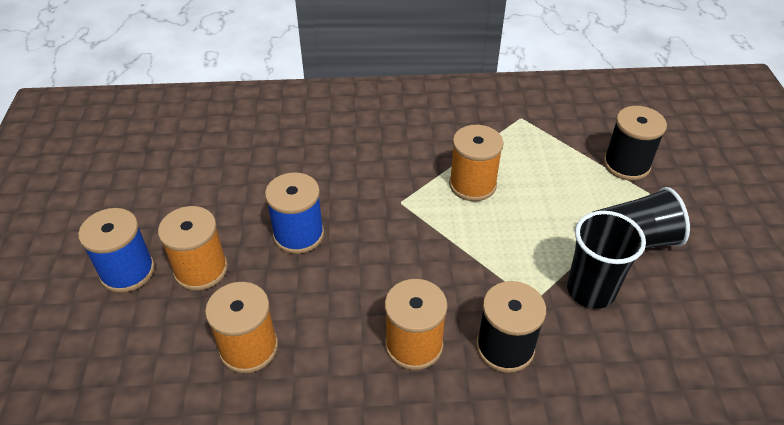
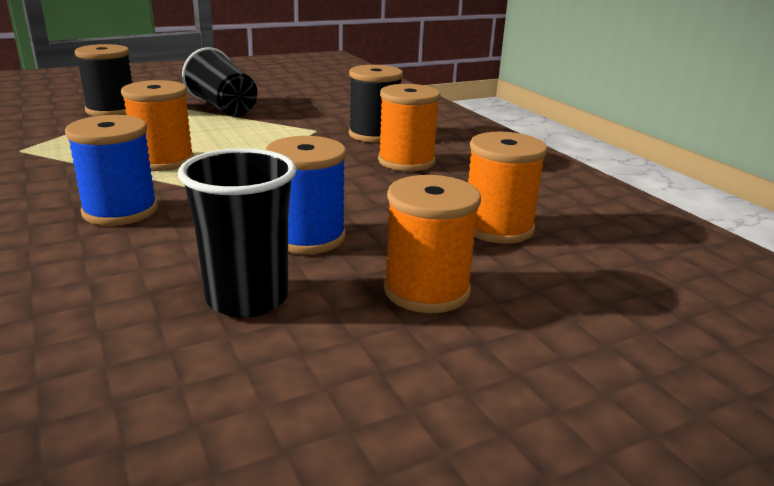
camera: 115 degrees left, 20 degrees down
blue spool [78,208,155,293] -> blue spool moved to [65,115,158,226]
black cup [567,211,646,309] -> black cup moved to [178,148,297,318]

